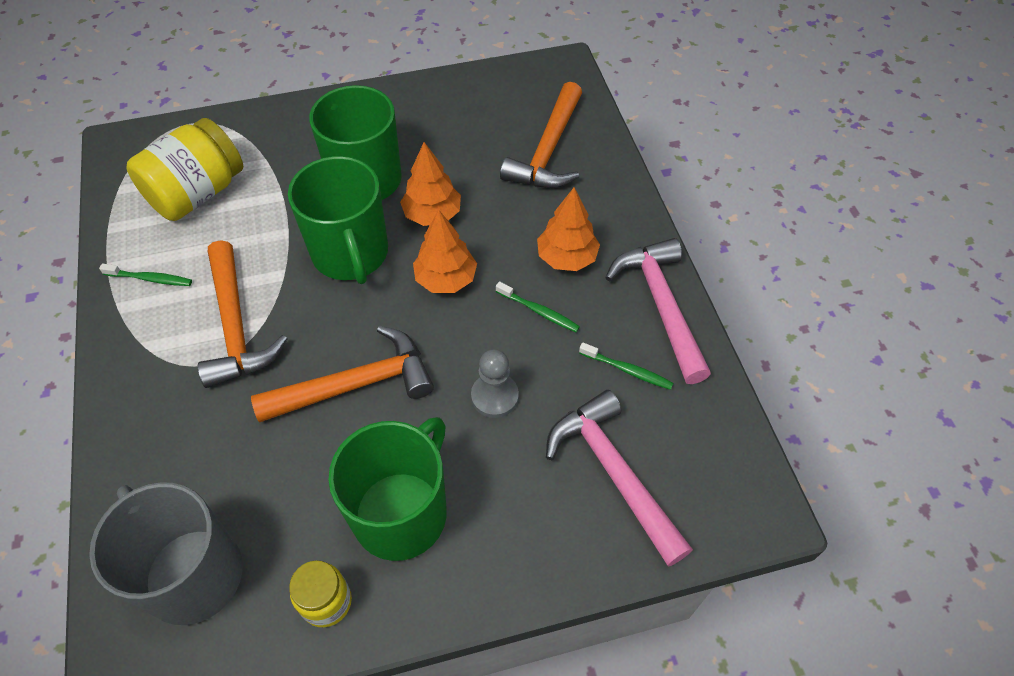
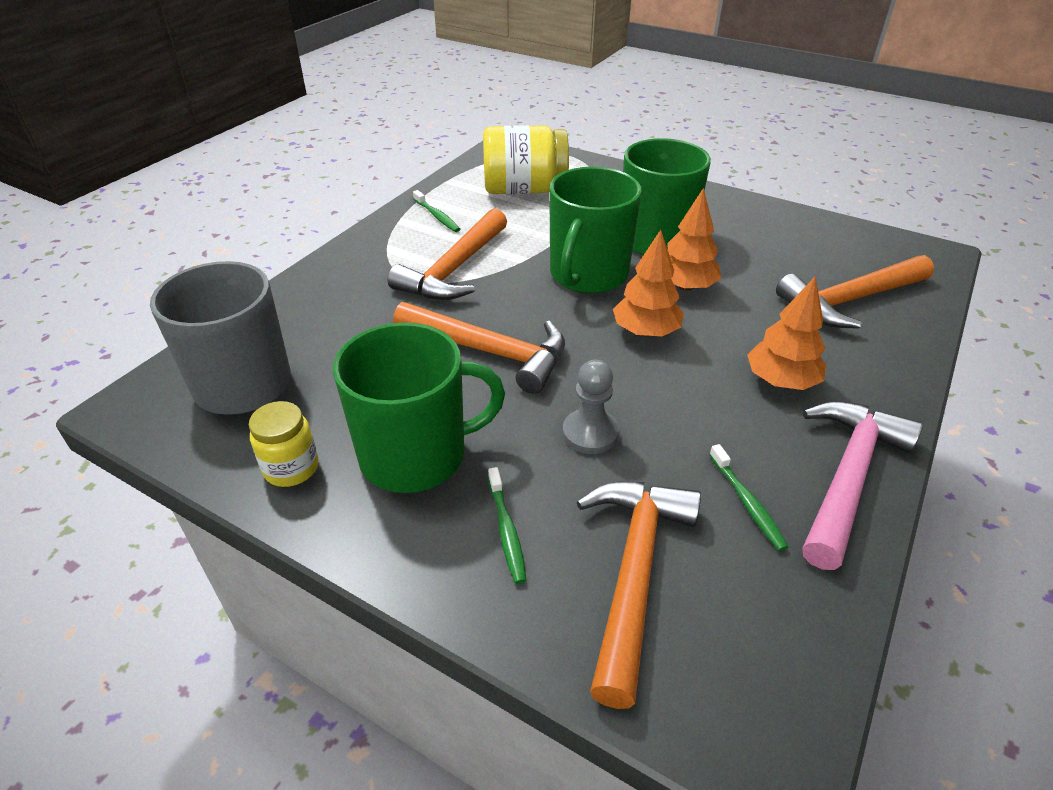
camera: 45 degrees right, 15 degrees down
green toothbrush [496,281,580,332] -> green toothbrush moved to [488,467,527,584]
pink hammer [546,390,693,567] -> orange hammer [577,482,701,709]

